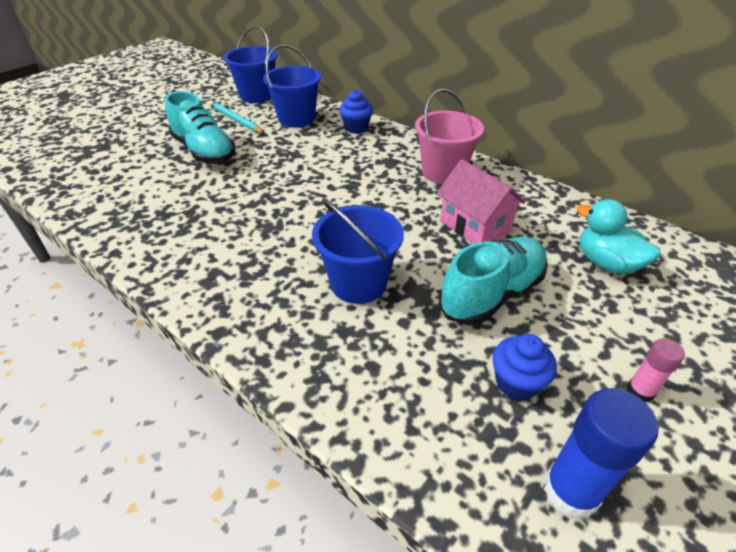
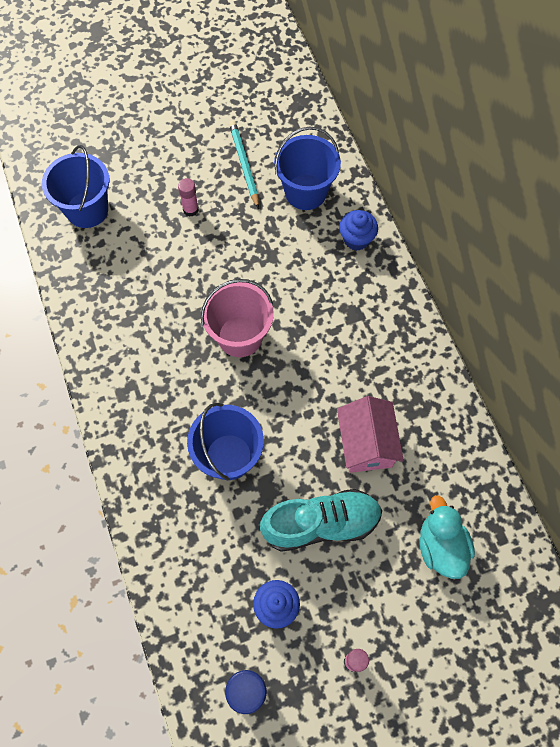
camera: 30 degrees right, 25 degrees up
turquoise shoe [165,91,236,164] -> pink glue stick [178,178,199,217]
blue bucket [224,25,278,103] -> blue bucket moved to [42,145,110,228]
pink bucket [415,88,484,184] -> pink bucket moved to [201,279,274,357]

